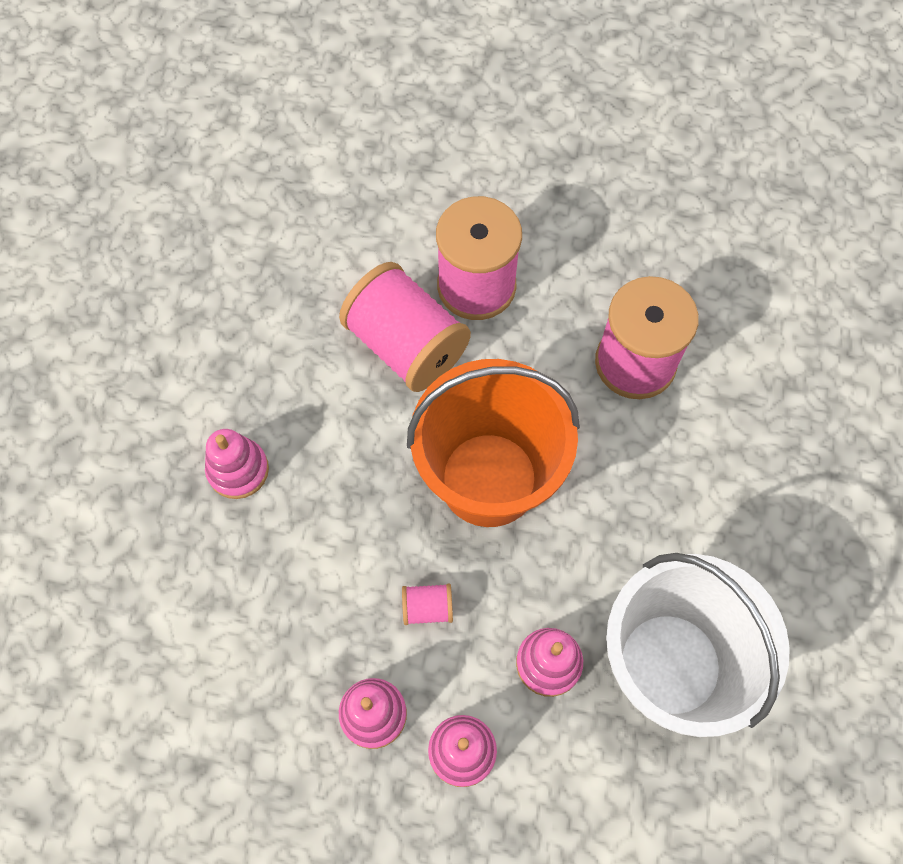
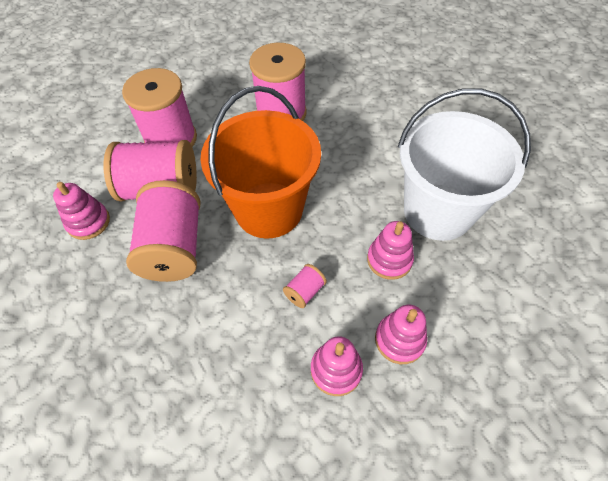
camera: 45 degrees left, 10 degrees down
pink stacking toy [205,429,269,499] -> pink stacking toy moved to [53,182,110,240]
none -> pink spool [126,180,201,282]

